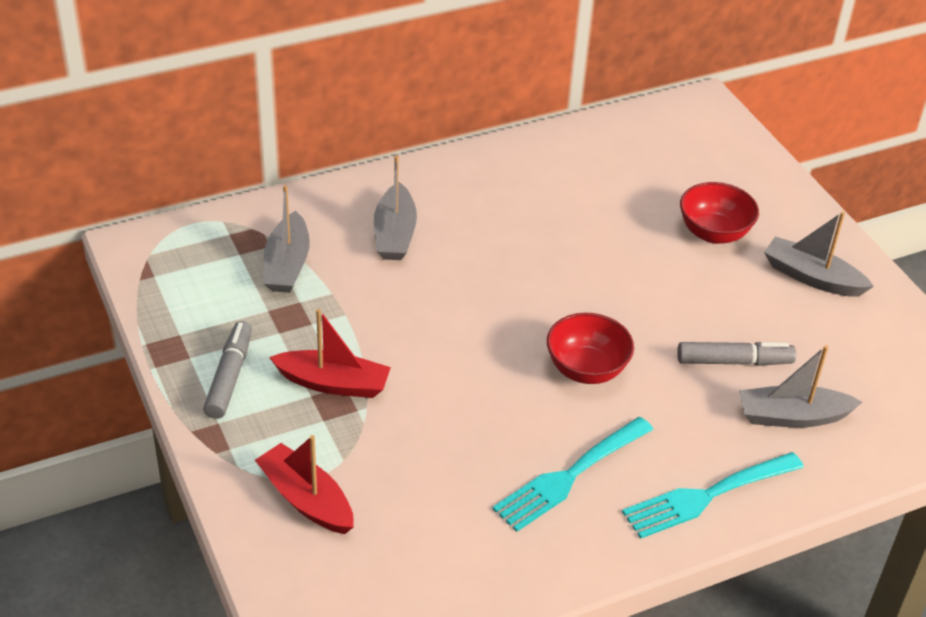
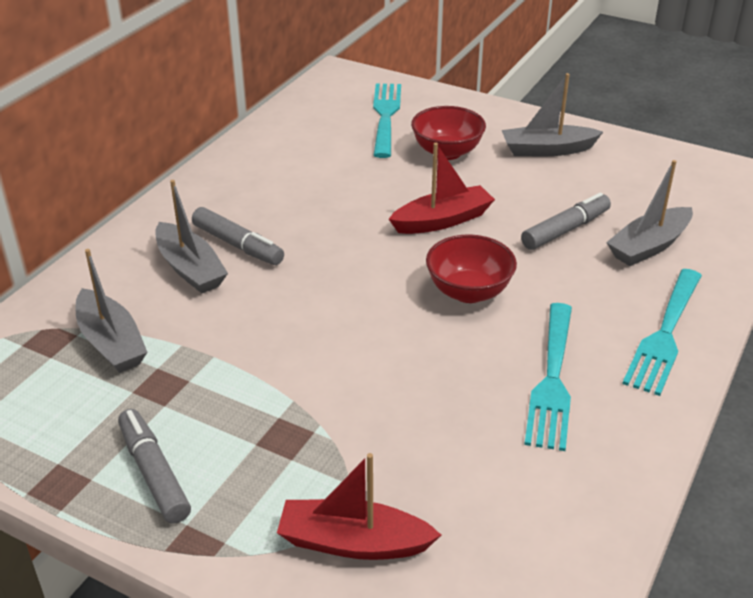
camera: 35 degrees left, 5 degrees down
red boat [269,309,391,398] -> red boat moved to [389,143,495,234]
none -> grey marker [192,207,284,265]
none -> turquoise fork [373,83,401,158]

